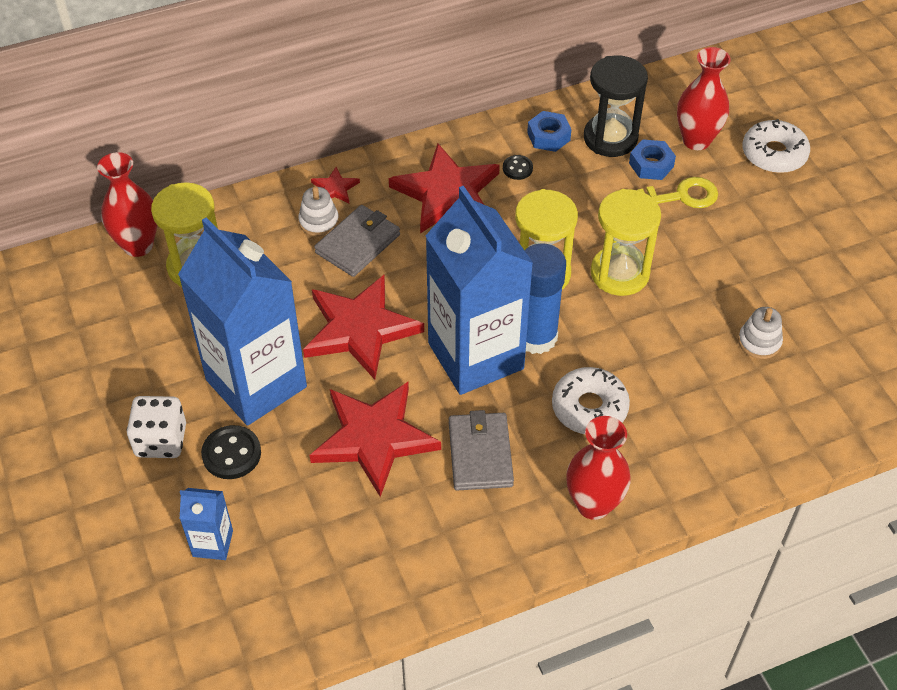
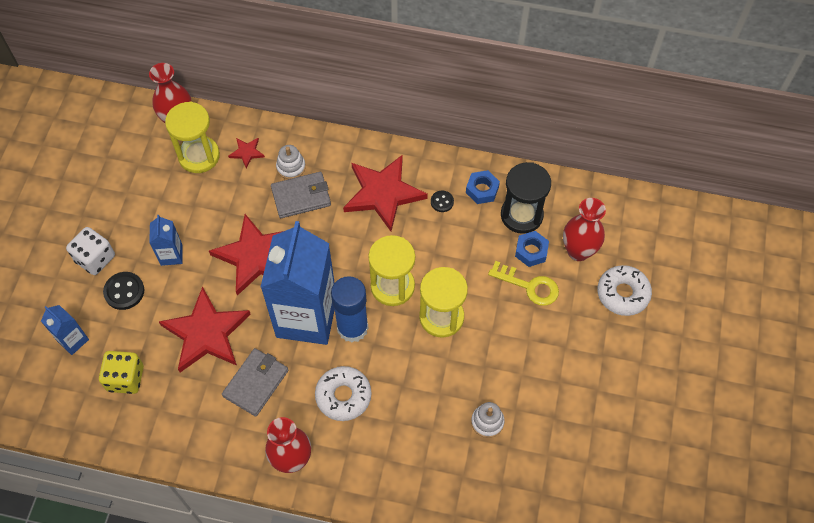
camera: 35 degrees right, 10 degrees up
blue carton [178,217,307,426] -> blue carton [149,215,183,266], size x0.43
red star [311,167,360,203] -> red star moved to [228,138,265,168]
none -> yellow dice [99,351,144,394]

